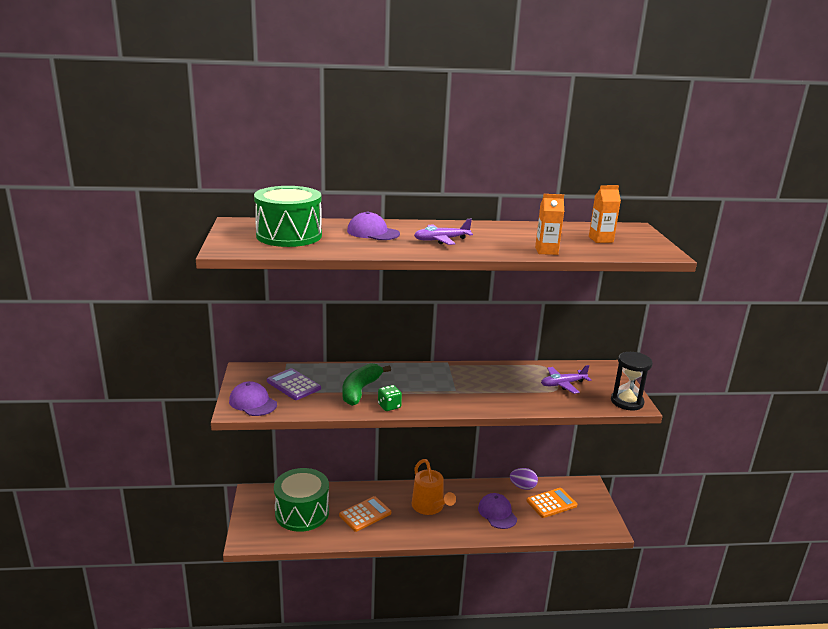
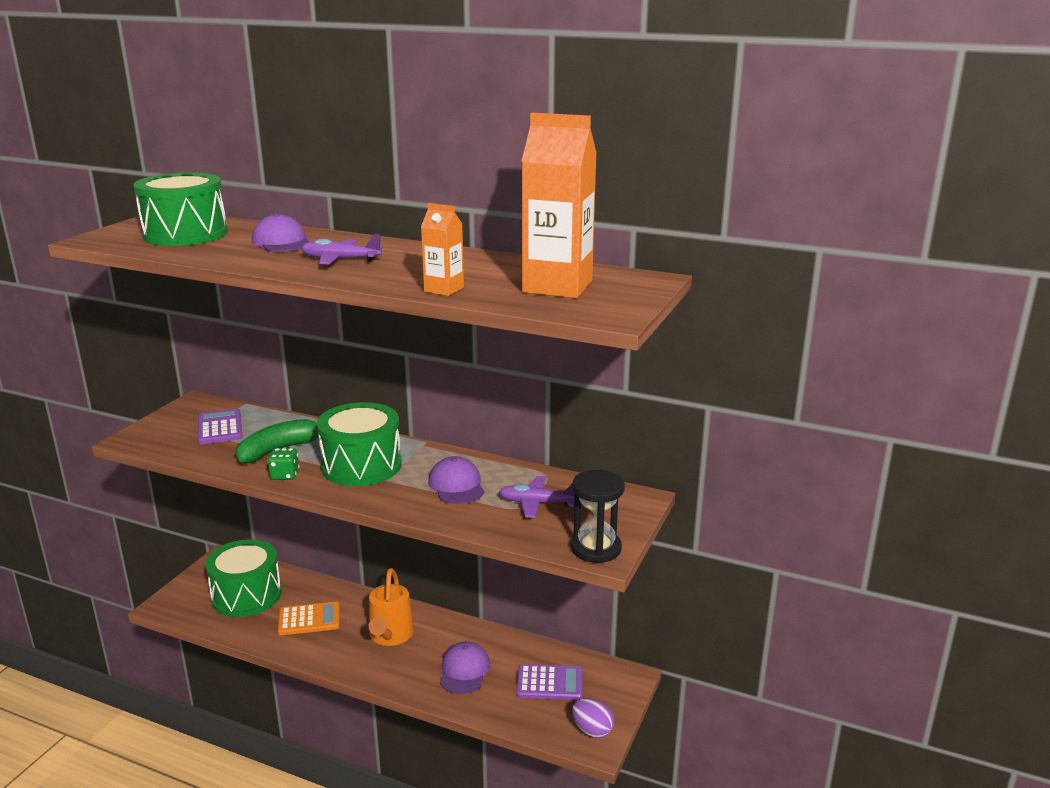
camera: 30 degrees right, 0 degrees up
purple cap [229,381,277,416] -> purple cap moved to [428,456,484,504]
purple egg [510,468,538,490] -> purple egg moved to [572,698,614,738]
orange calculator [527,488,577,518] -> purple calculator [516,664,582,700]
orange carton [589,185,621,243] -> orange carton [521,113,597,298], size x1.97
none -> green drum [317,402,402,486]

